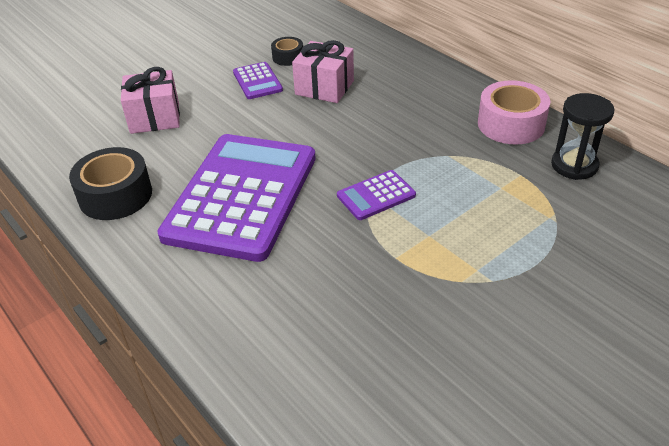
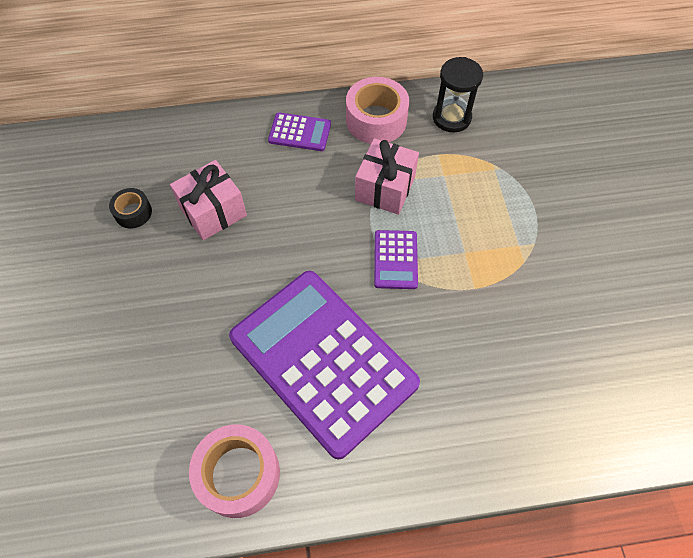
camera: 60 degrees left, 20 degrees up
black tape [69,147,152,220] -> pink tape [189,424,280,518]
pink gift [121,67,180,134] -> pink gift moved to [355,138,419,215]
purple calculator [233,62,283,99] -> purple calculator moved to [268,112,331,151]

